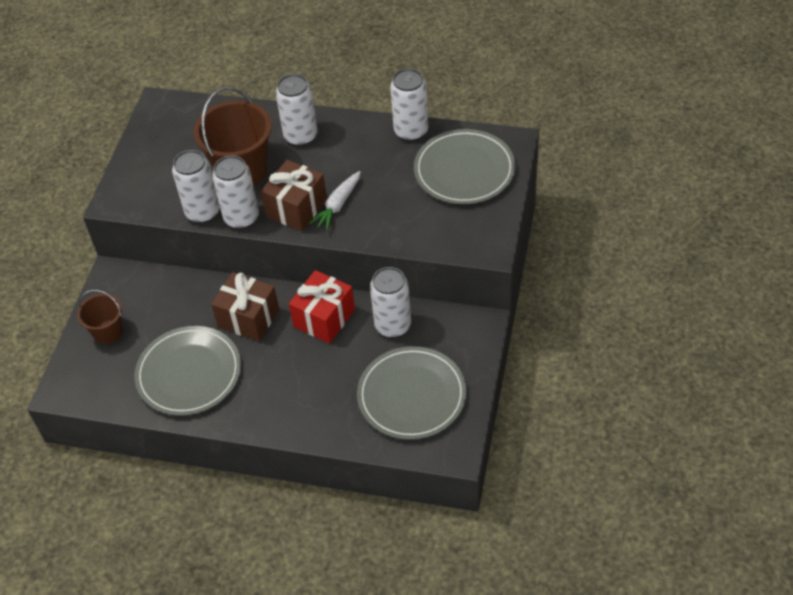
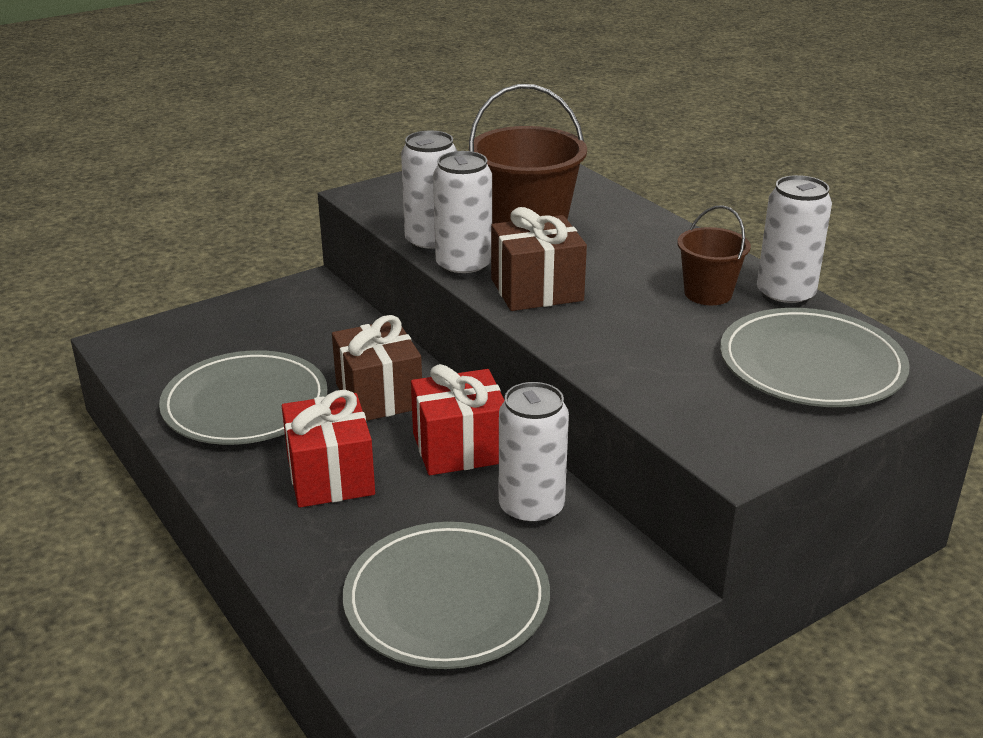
camera: 40 degrees right, 20 degrees down
brown bucket [77,290,123,344] -> brown bucket moved to [677,205,751,305]
white can [275,74,318,146] -> none
white carrot [309,171,361,231] -> none
none -> red gift [282,390,375,508]

